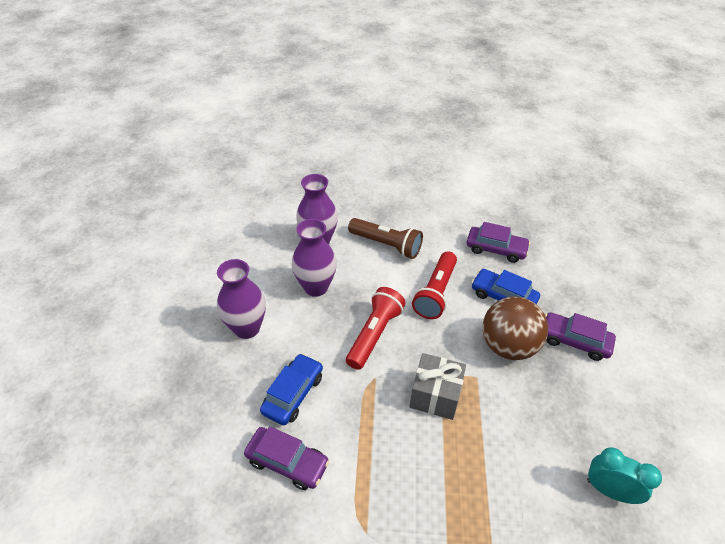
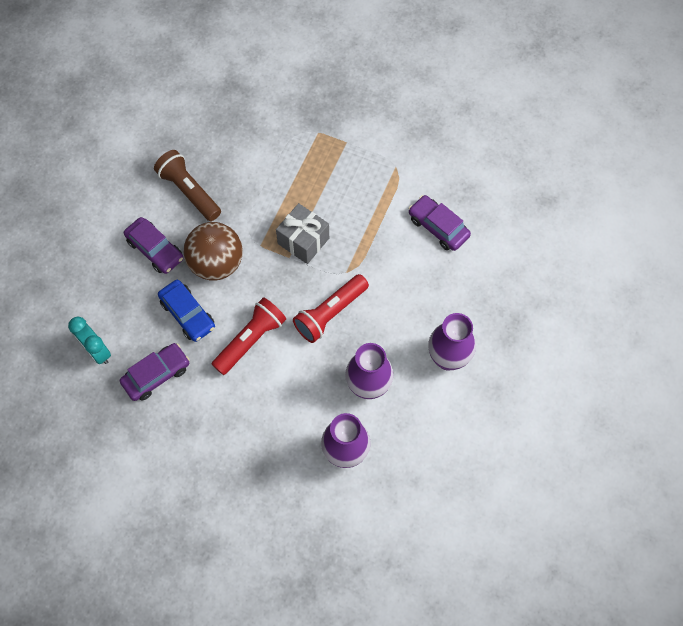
camera: 160 degrees left, 20 degrees up
blue car [260,353,323,425] -> none
brown flashlight [348,218,423,259] -> brown flashlight moved to [154,150,221,221]
purple car [467,222,530,263] -> purple car turned 105 degrees clockwise [120,343,190,401]
turquoise clock [587,447,662,504] -> turquoise clock moved to [68,317,111,364]

